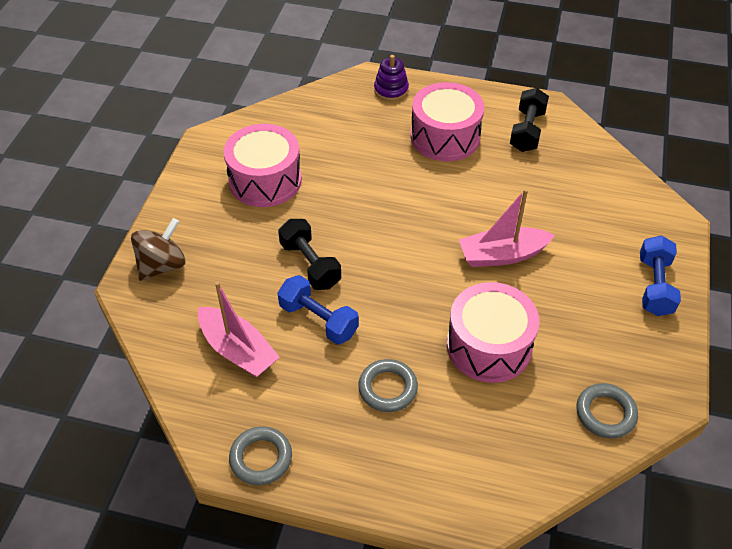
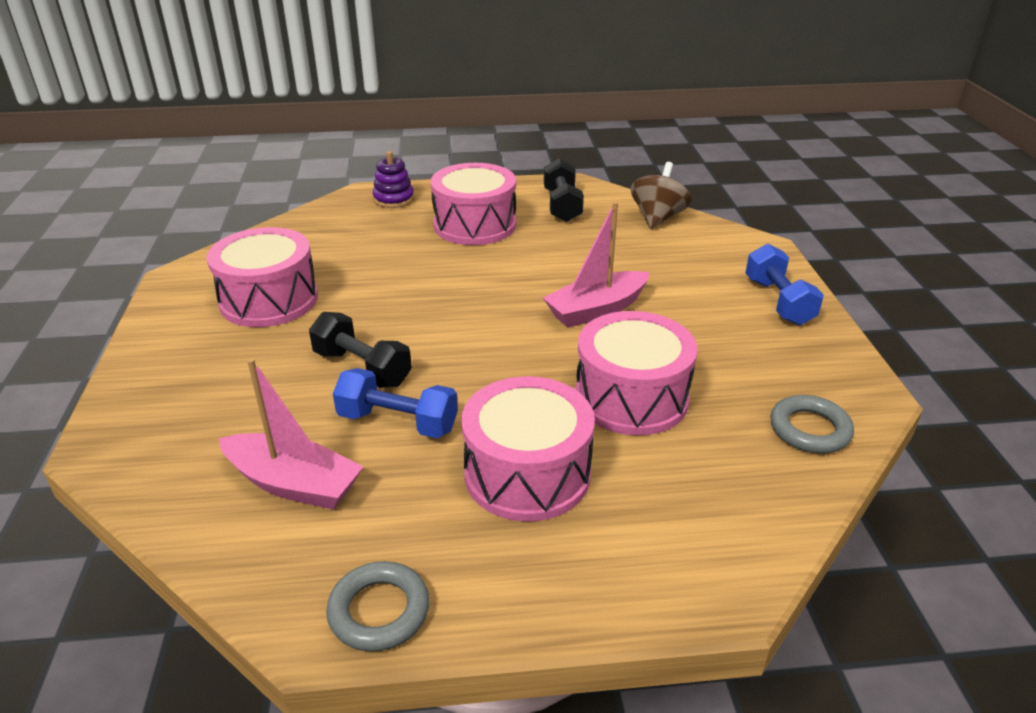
camera: 20 degrees left, 15 degrees down
brown spinning top [131,218,186,281] -> brown spinning top moved to [631,162,691,229]
grey ring [358,359,418,412] -> pink drum [461,376,595,522]

